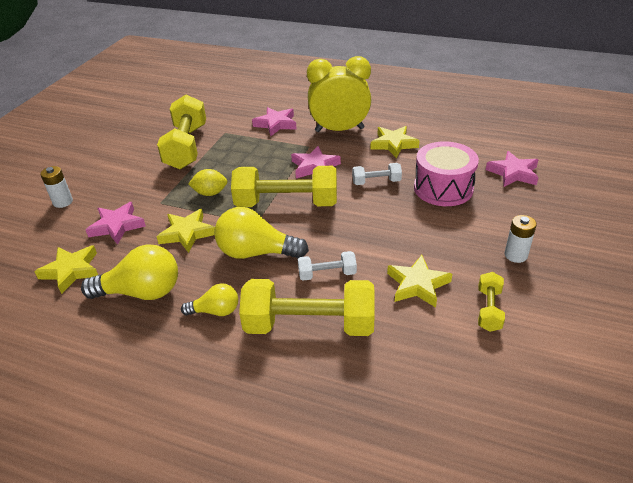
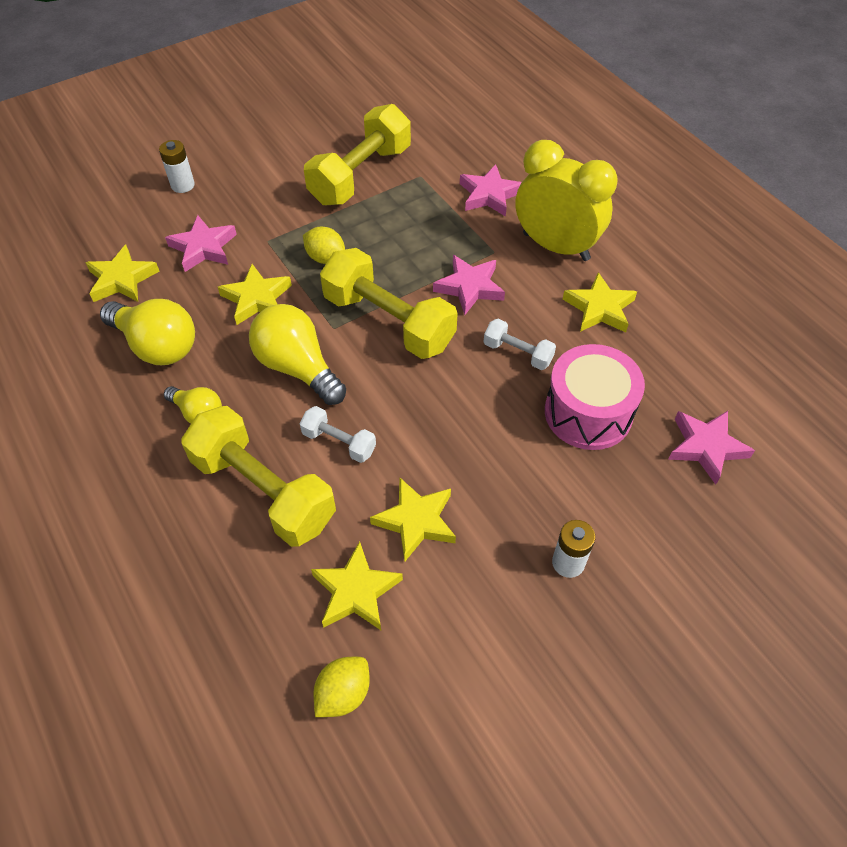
camera: 35 degrees right, 15 degrees up
yellow dumbbell [478,272,505,332] -> none
none -> yellow star [311,541,403,630]
none -> yellow lemon [314,657,370,717]

